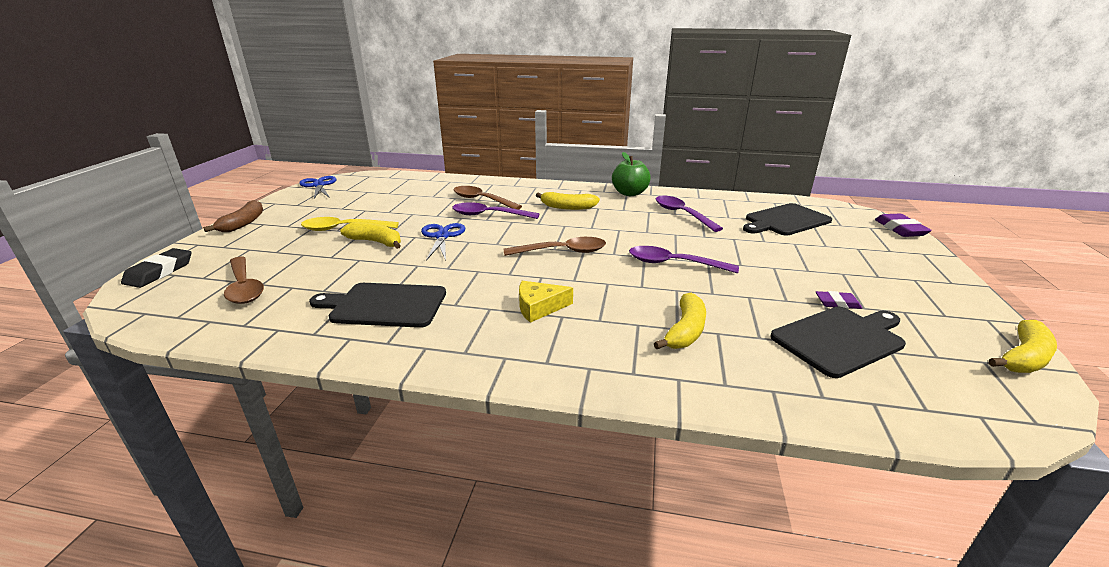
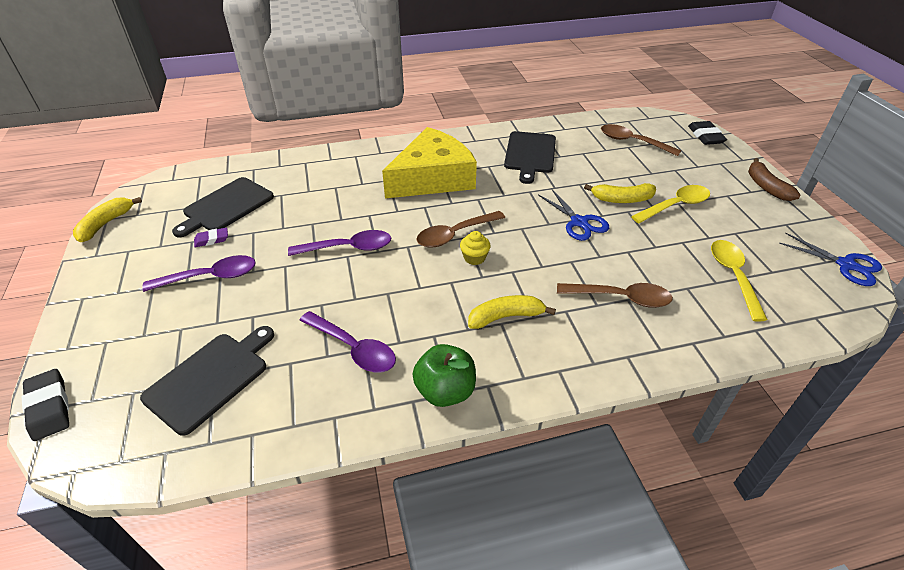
camera: 155 degrees right, 15 degrees up
black cutting board [309,283,446,328] -> black cutting board turned 120 degrees clockwise [504,131,556,184]
purple spoon [452,202,540,219] -> purple spoon moved to [142,255,256,292]
yellow cheese [519,281,573,323] -> yellow cheese [382,127,477,199], size x2.31
yellow banana [654,293,706,349] -> none
purple eraser [875,214,932,237] -> black eraser [22,369,69,441]
none -> yellow cupcake [460,231,491,265]
none -> yellow spoon [711,240,767,322]

